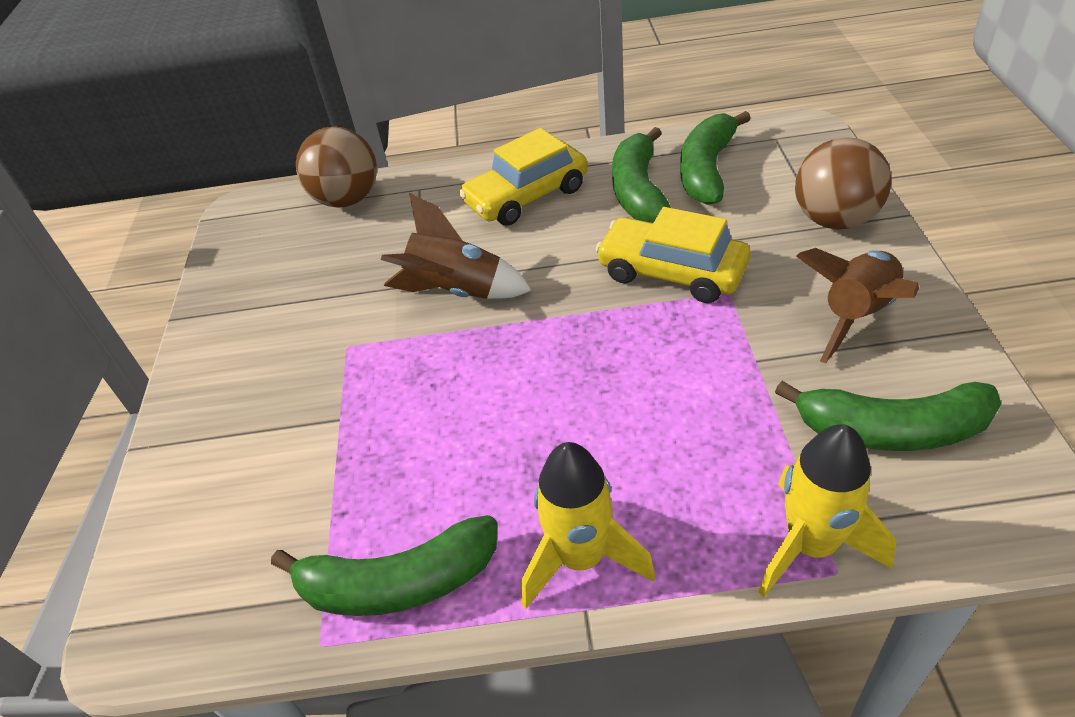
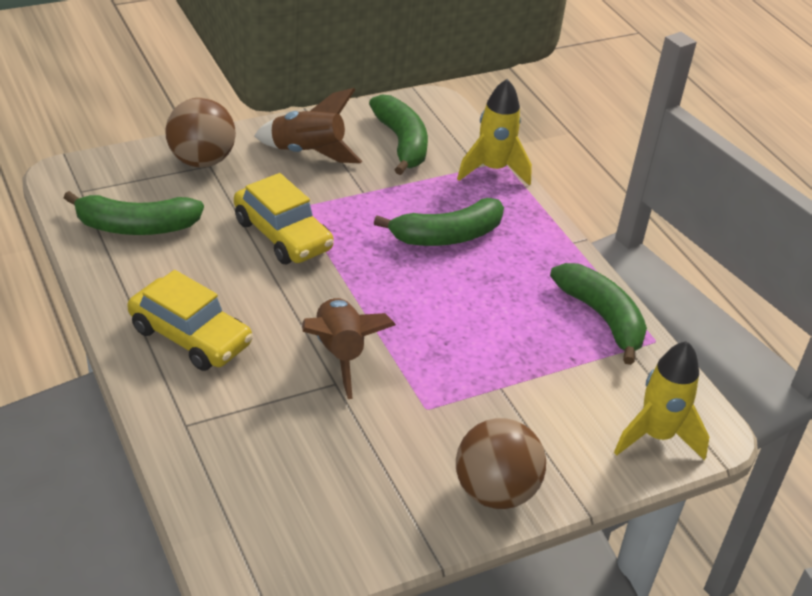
camera: 120 degrees left, 5 degrees down
brown ball [296,126,377,208] -> brown ball moved to [456,418,546,509]
yellow rocket [521,442,655,609] -> yellow rocket moved to [614,341,709,461]
yellow car [596,207,750,303] -> yellow car turned 45 degrees counterclockwise [234,173,334,264]
green banana [612,127,671,223] -> green banana moved to [374,198,504,246]

